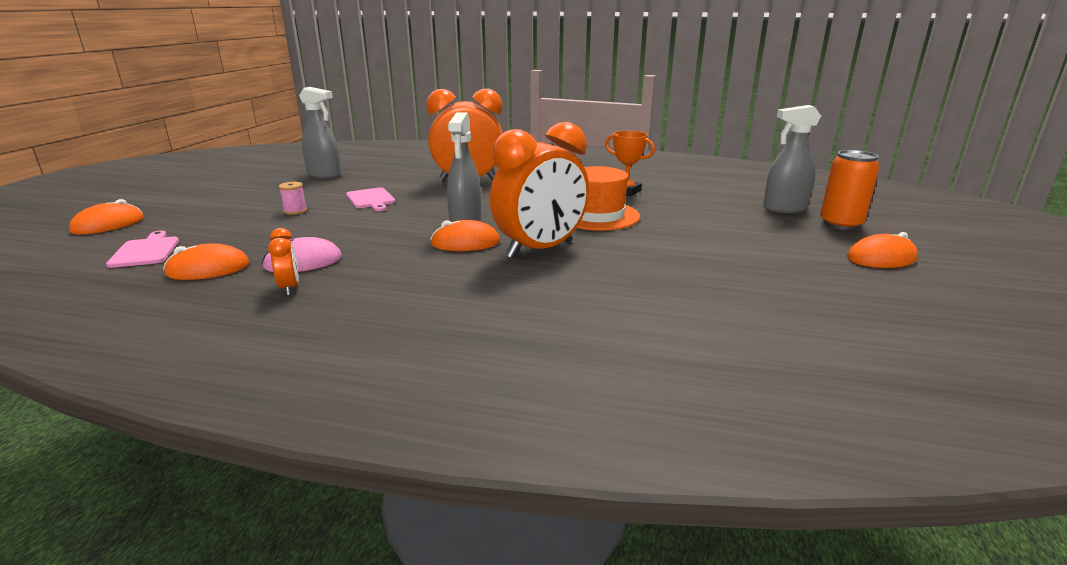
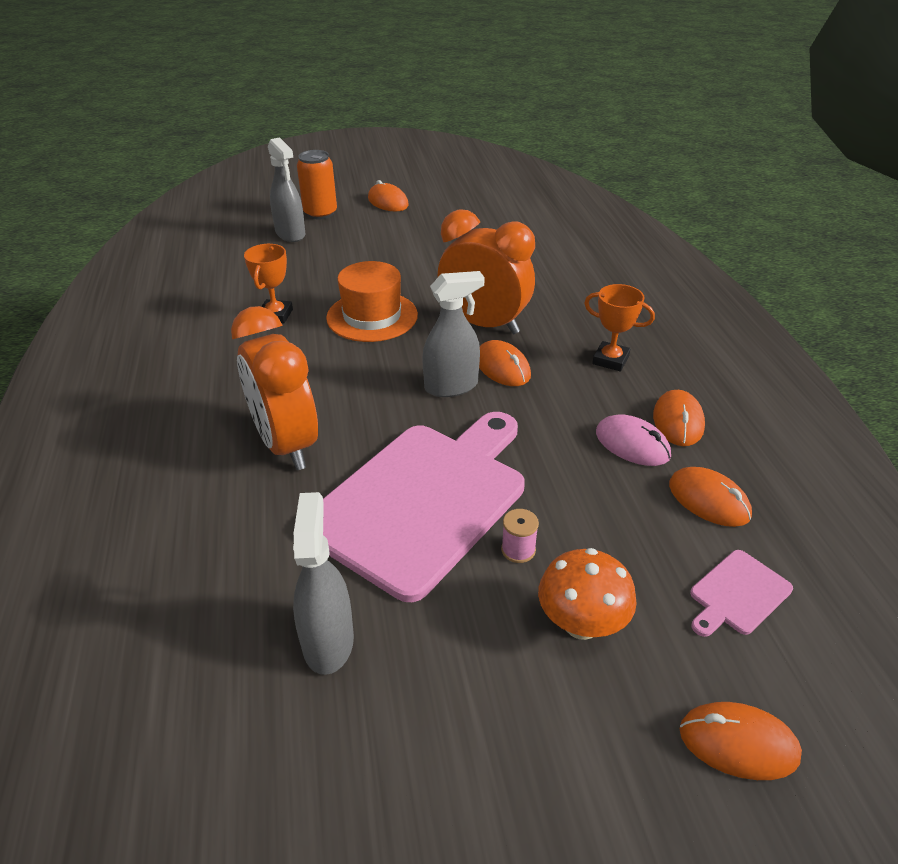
camera: 115 degrees left, 15 degrees up
orange clock [268,228,299,296] -> orange mouse [653,390,705,446]
pink cutting board [346,187,395,211] -> pink cutting board [323,412,525,602], size x2.49
none -> orange mushroom [538,548,637,640]
none -> orange trophy [584,284,655,371]

